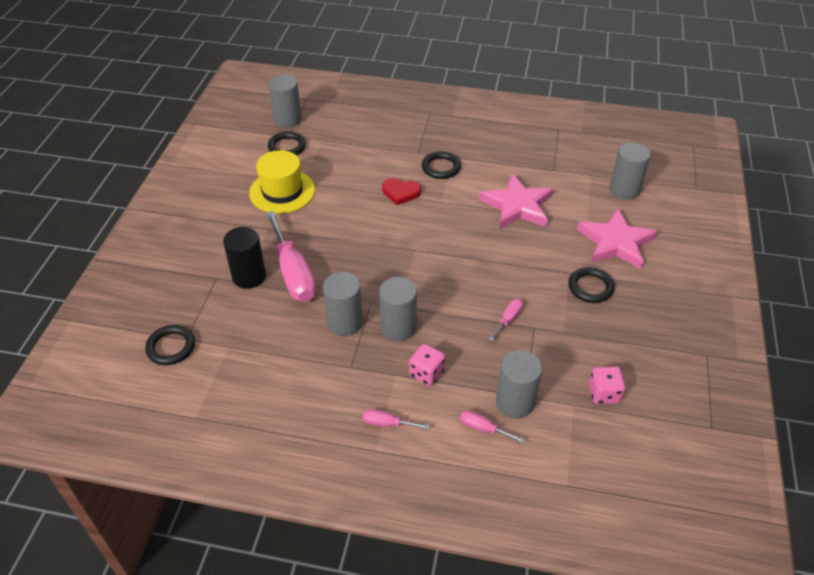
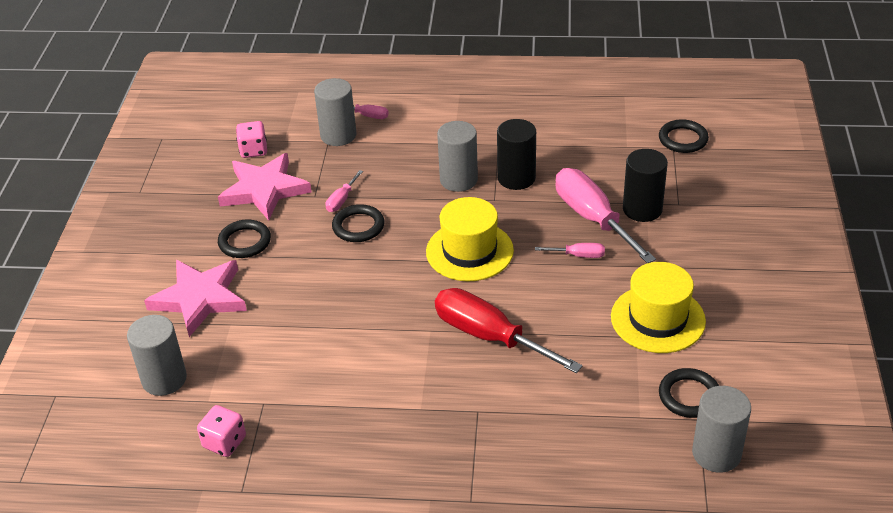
camera: 175 degrees right, 5 degrees down
grey cylinder [323,272,363,336] -> black cylinder [497,119,536,190]
pink screwdriver [363,409,430,429] -> pink screwdriver moved to [535,243,605,258]
red heart [382,178,421,205] -> red screwdriver [435,288,583,373]
pink dice [409,344,445,386] -> pink dice moved to [197,405,246,457]
black ring [422,151,461,179] -> black ring moved to [332,204,384,242]
pink star [479,173,553,229] -> pink star moved to [218,153,311,220]
none -> yellow hat [426,197,514,281]

